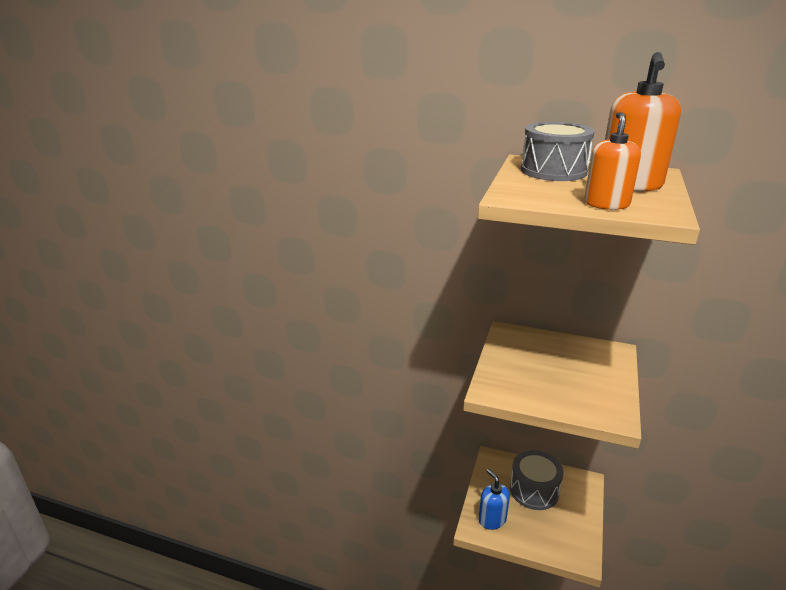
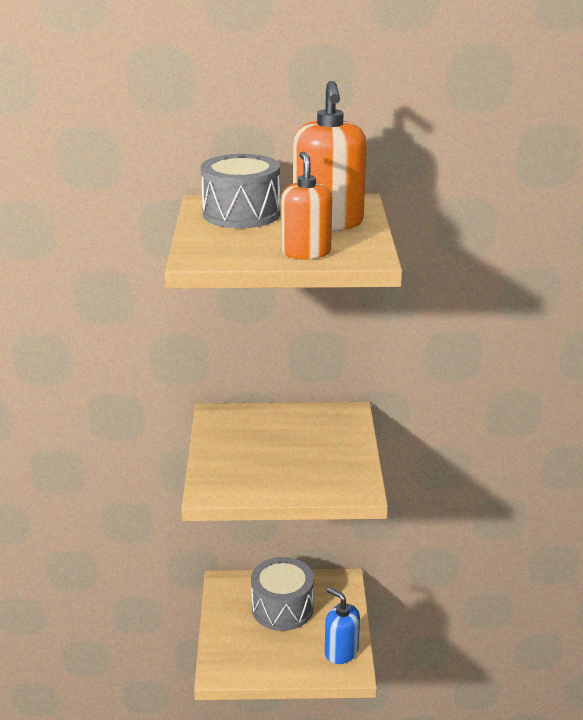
camera: 20 degrees left, 0 degrees up
blue soap dispenser [479,469,510,530] -> blue soap dispenser moved to [325,587,360,664]

